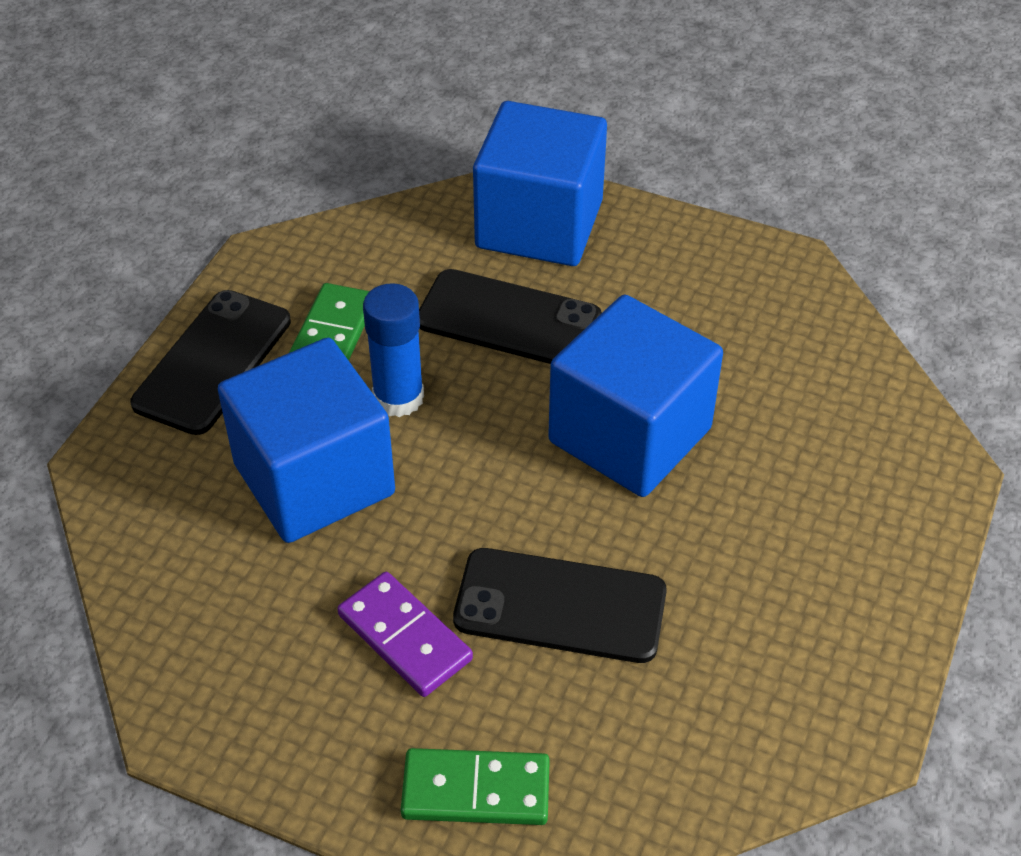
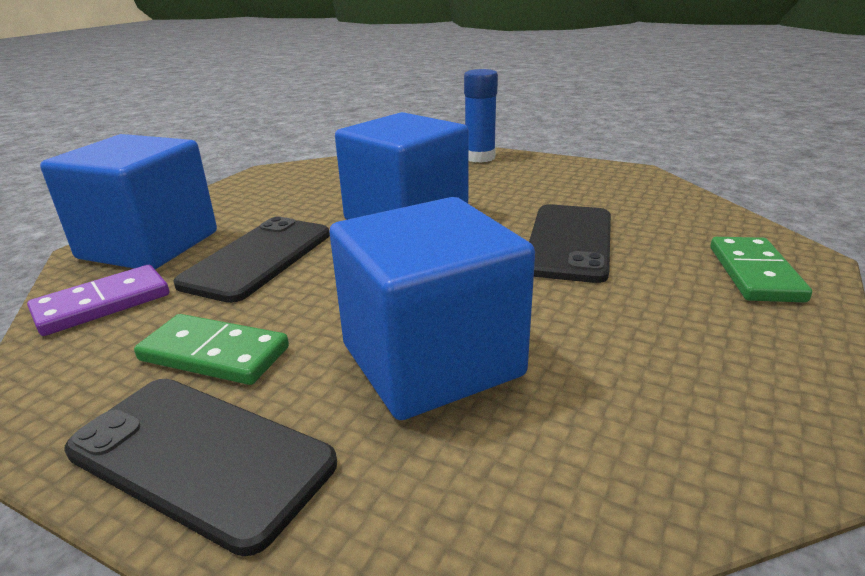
camera: 85 degrees left, 20 degrees down
purple domino [337,572,473,697] -> purple domino moved to [27,265,169,336]
blue glue stick [363,283,424,417] -> blue glue stick moved to [464,69,498,163]

